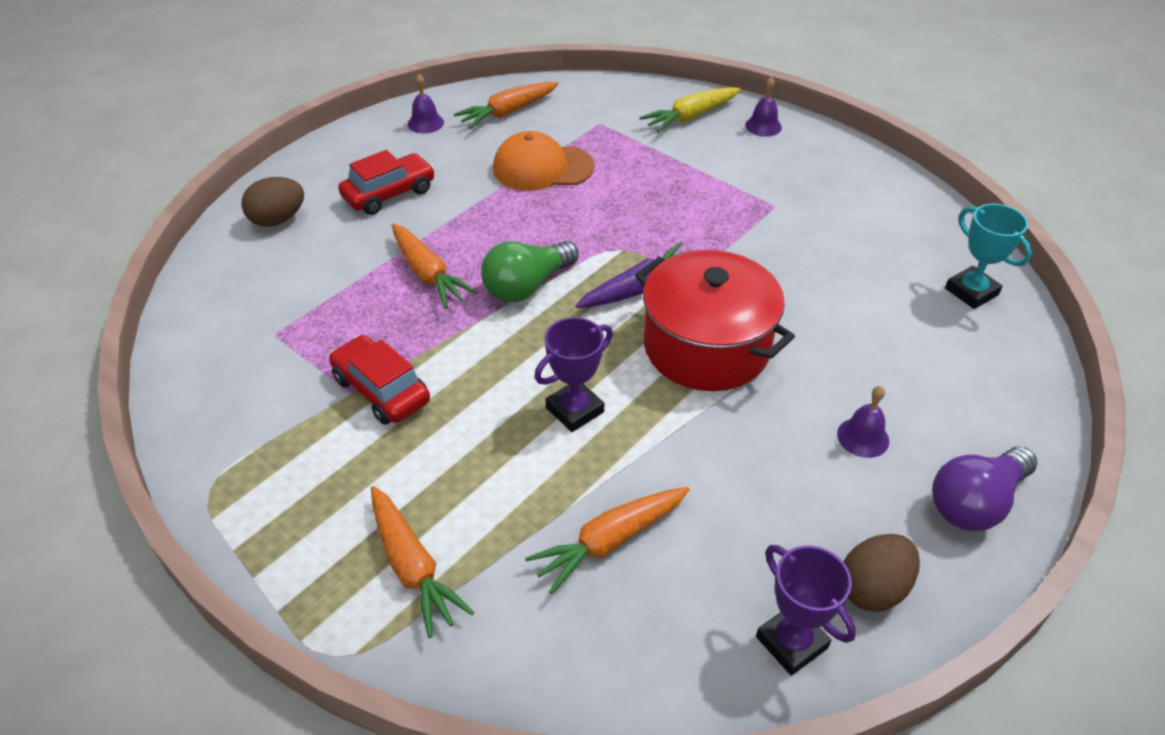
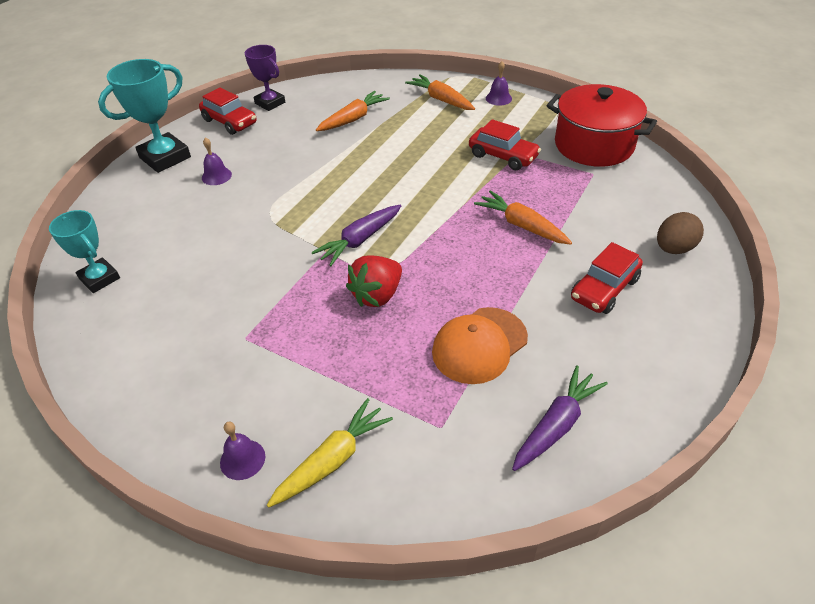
camera: 170 degrees right, 0 degrees up
purple bell [408,74,444,133] -> purple bell moved to [486,61,512,106]
orange carrot [454,82,559,129] -> purple carrot [512,366,608,471]
green light bulb [481,241,579,302] -> none
orange cap [493,131,595,191] -> orange cap turned 150 degrees clockwise [432,307,528,384]
purple trophy [534,317,613,432] -> none
red pot [635,250,795,391] -> red pot moved to [546,84,657,167]
brown egg [843,534,920,612] -> red car [199,87,257,135]
purple light bulb [932,446,1037,531] -> turquoise trophy [98,59,191,173]
none -> red strawberry [346,256,402,307]

